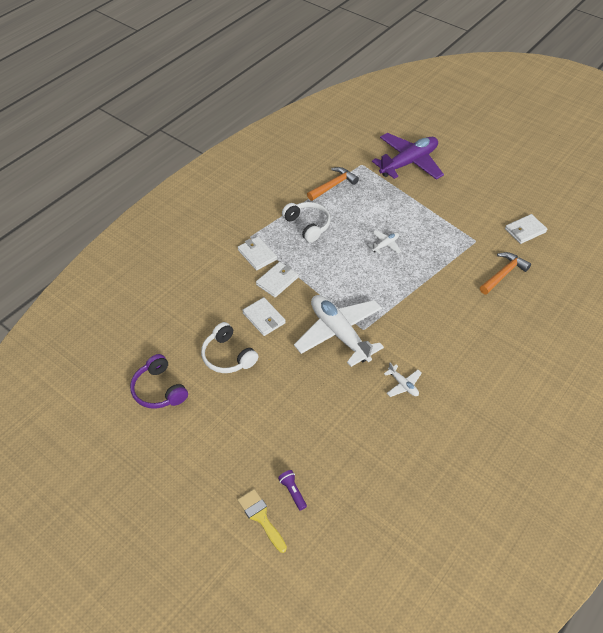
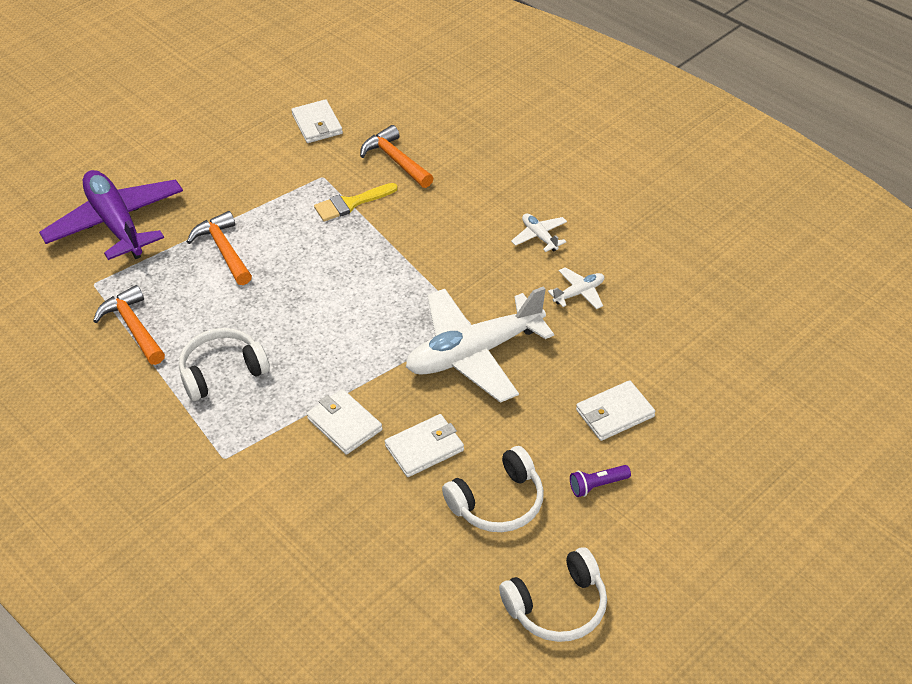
camera: 80 degrees left, 5 degrees down
purple headphones [130,354,188,409] -> white headphones [499,547,607,642]
white wallet [237,236,277,270] -> white wallet moved to [576,380,655,441]
yellow brush [238,489,287,553] -> yellow brush moved to [314,183,398,221]
purple flashlight [278,470,307,510] -> purple flashlight moved to [570,465,631,497]
white plane [368,230,401,254] -> white plane moved to [511,213,567,252]
none -> orange hammer [187,211,252,285]

